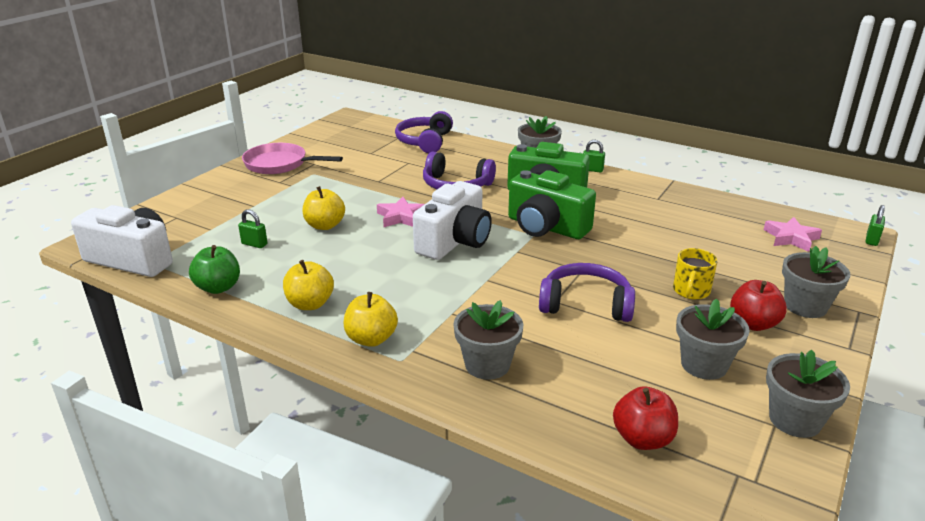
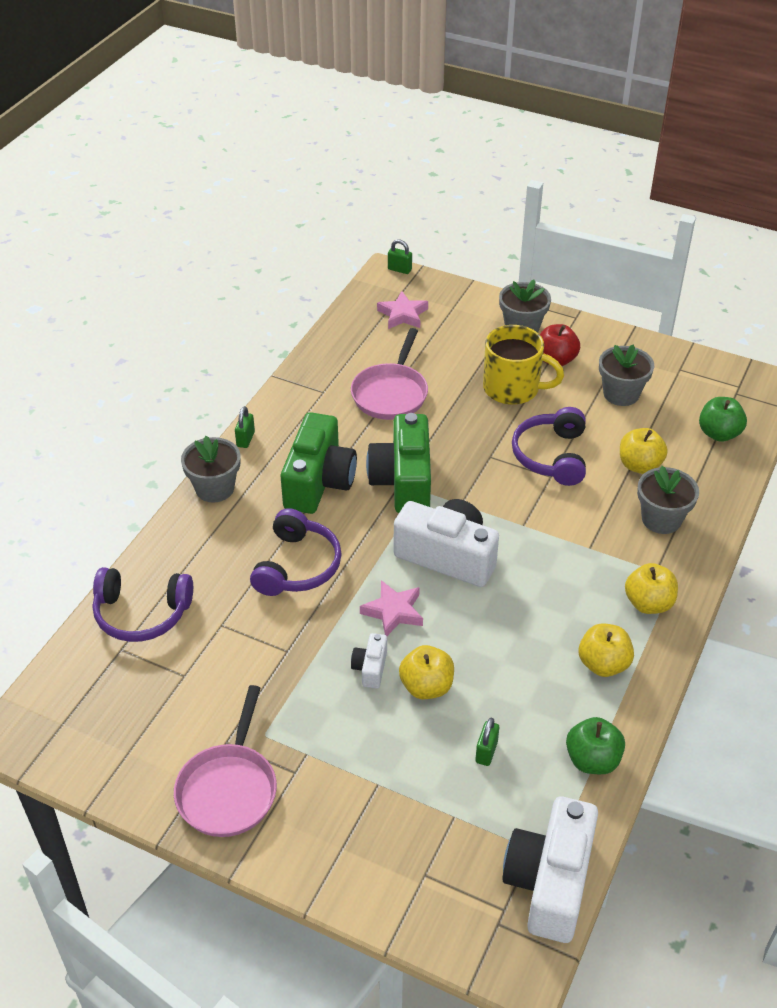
camera: 95 degrees left, 15 degrees up
green camera [508,170,596,239] -> green camera turned 150 degrees clockwise [366,413,431,513]
red apple [613,386,678,450] -> green apple [699,397,747,442]
yellow mug [673,248,718,300] -> yellow mug [483,325,564,405], size x1.66
grey flower pot [766,350,850,438] -> none
none -> pink pan [351,328,428,420]
none -> white camera [351,633,387,689]
none -> yellow apple [620,428,668,474]

